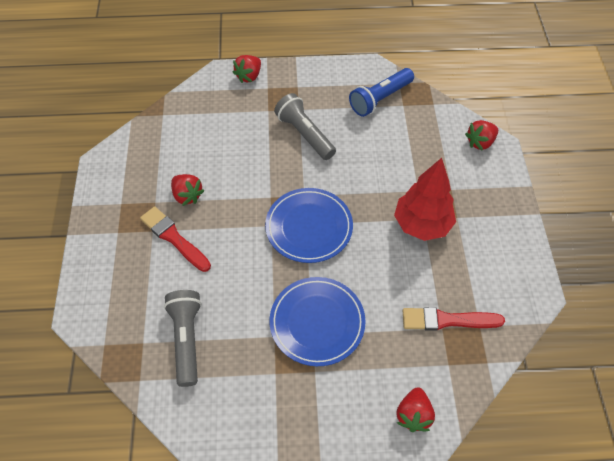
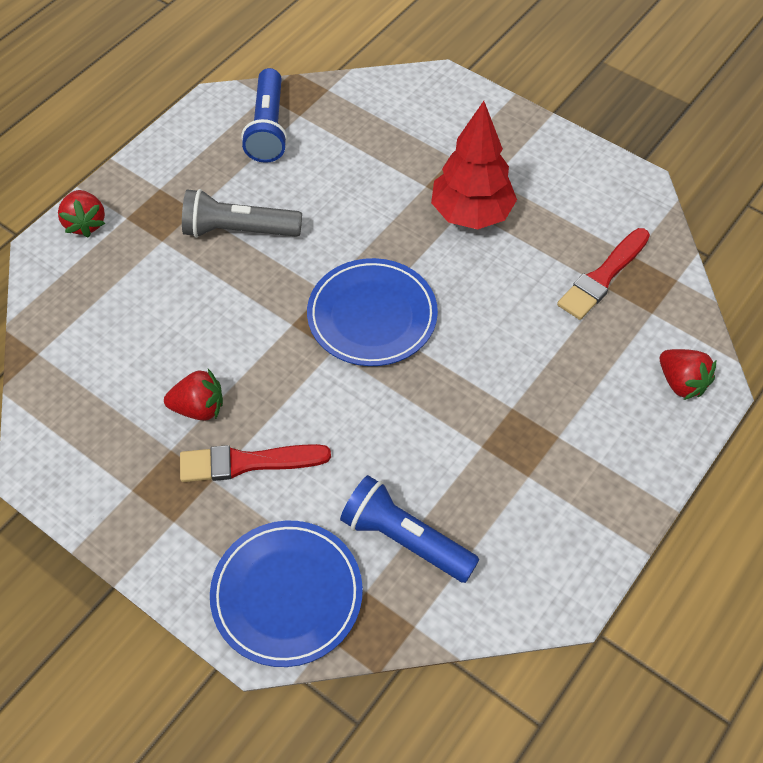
camera: 50 degrees left, 0 degrees up
grey flashlight [164,290,202,387] -> blue flashlight [340,475,480,583]
blue plate [270,277,366,366] -> blue plate moved to [210,521,363,667]
red strawberry [465,120,498,151] -> none

